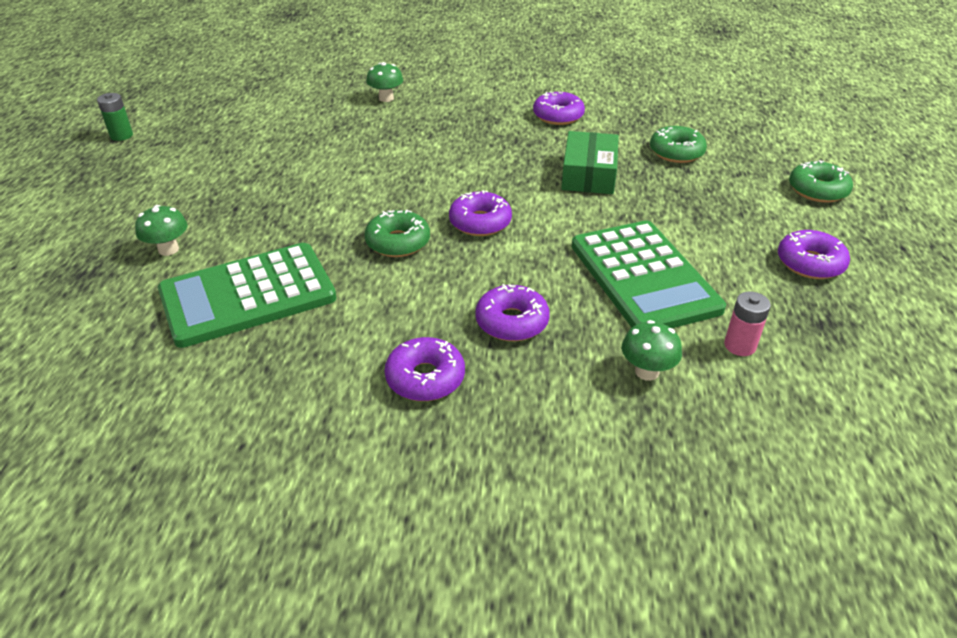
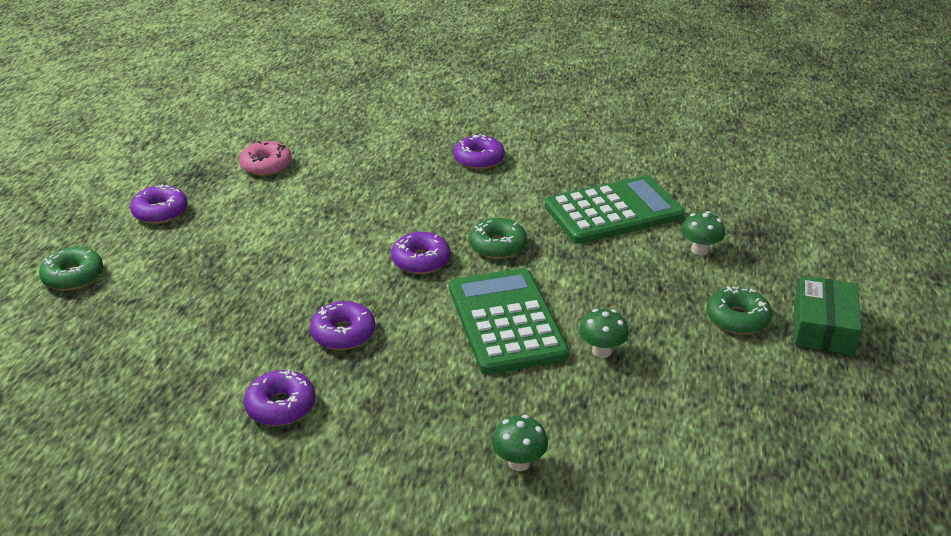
camera: 175 degrees left, 5 degrees down
green battery [97,93,133,141] -> none
purple donut [475,284,550,341] -> purple donut moved to [310,301,375,350]
green box [561,131,619,194] -> green box moved to [795,276,862,355]
green calculator [572,220,726,328] -> green calculator moved to [449,268,569,374]
green mushroom [622,320,682,381] -> green mushroom moved to [579,309,629,358]
green donut [650,126,707,163] -> green donut moved to [707,286,772,334]
pink battery [724,291,771,356] -> pink donut [239,141,292,176]

